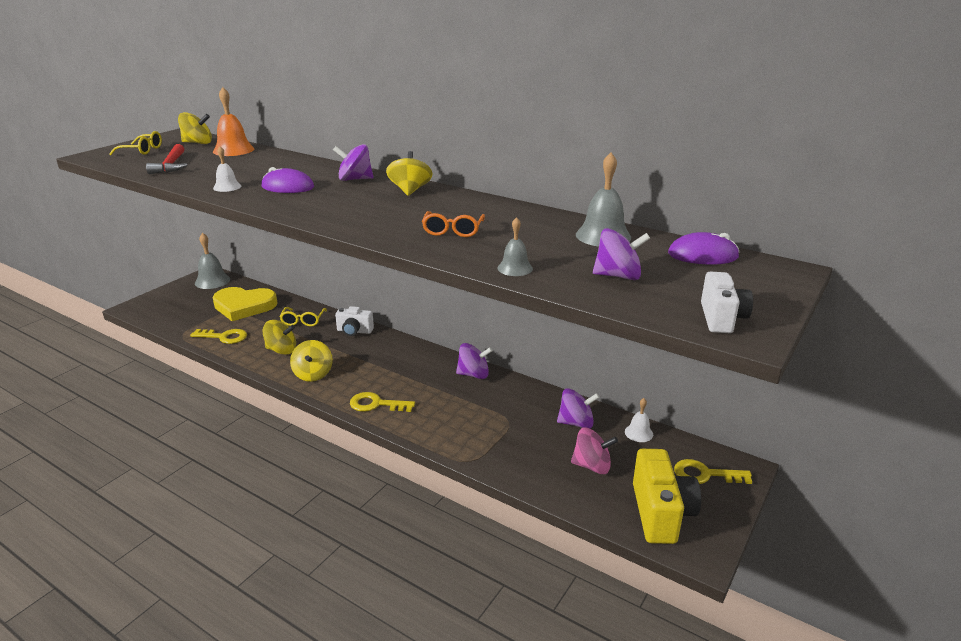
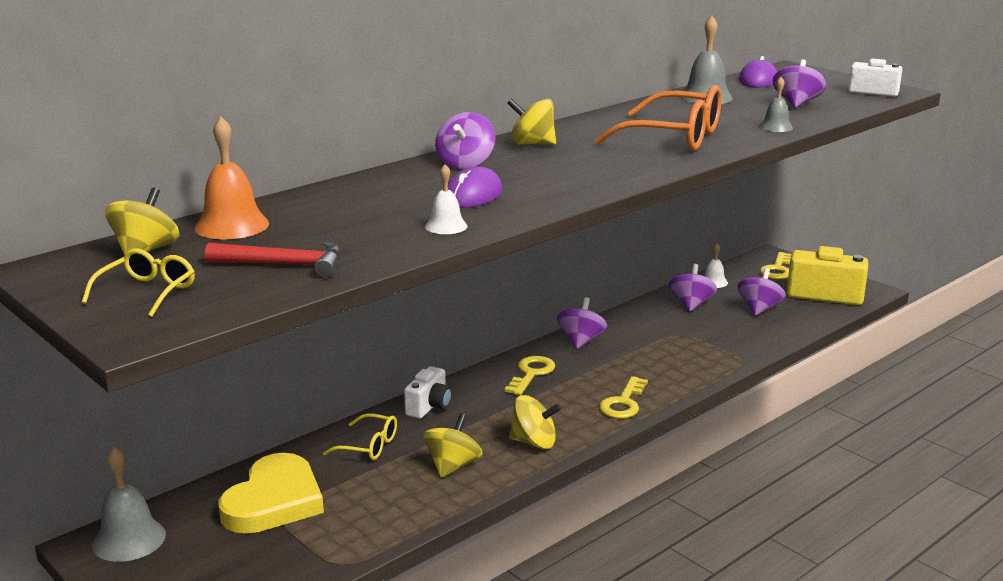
camera: 75 degrees left, 5 degrees down
yellow key [190,329,247,344] -> yellow key moved to [505,356,555,395]
orange glasses [422,211,485,237] -> orange glasses [594,85,722,151], size x1.92
pink spinning top [571,427,618,474] -> purple spinning top [738,268,786,316]

